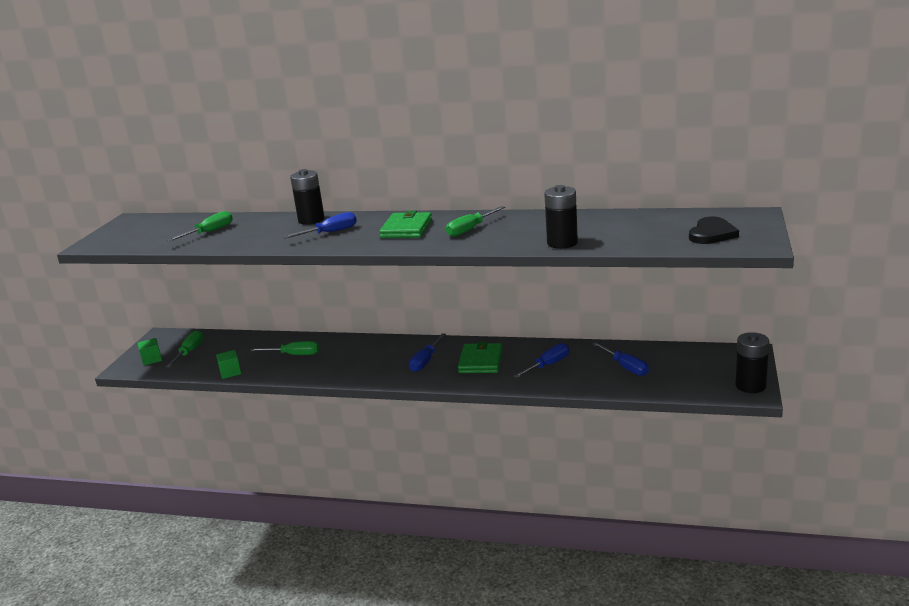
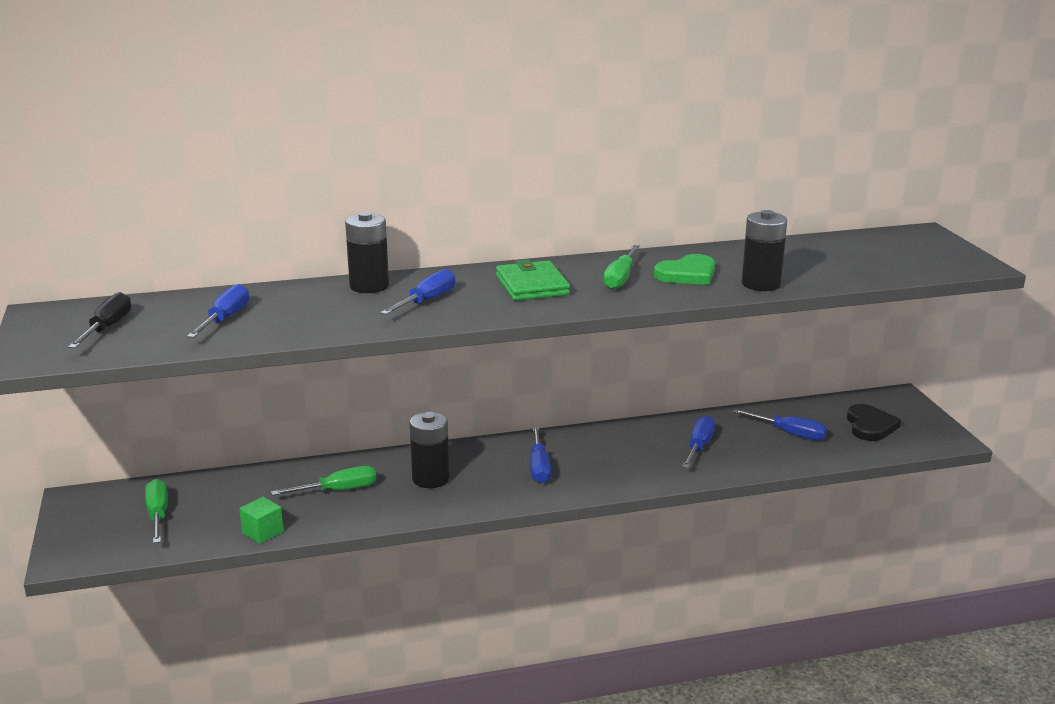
camera: 30 degrees left, 0 degrees up
green cube [138,338,162,365] -> none
green screwdriver [167,211,233,241] -> blue screwdriver [187,284,249,338]
green wallet [458,341,503,373] -> none
black heart [689,216,739,244] -> black heart moved to [847,404,901,441]
black battery [735,332,769,393] -> black battery moved to [410,412,449,488]
none -> black screwdriver [68,292,131,348]
none -> green heart [654,254,715,285]

